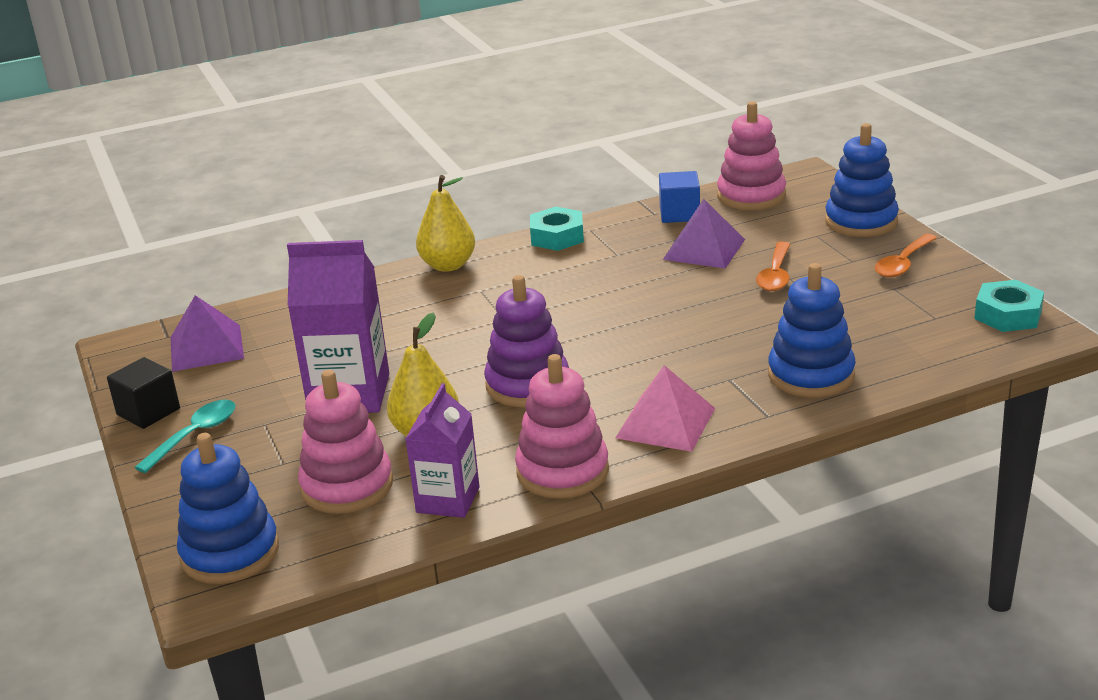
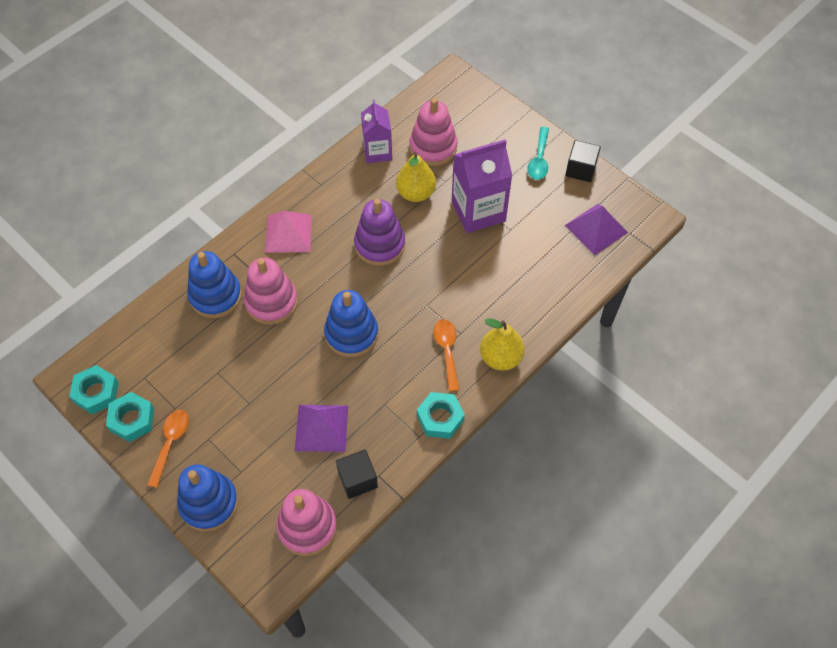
camera: 155 degrees right, 30 degrees up
blue stacking toy [177,433,279,584] -> blue stacking toy moved to [324,290,378,357]
pink stacking toy [515,354,609,499] -> pink stacking toy moved to [244,258,298,325]
blue cube [659,171,700,223] -> black cube [336,450,378,499]
orange spoon [756,242,790,291] -> orange spoon moved to [433,319,459,392]
none -> turquoise nut [106,392,154,442]

